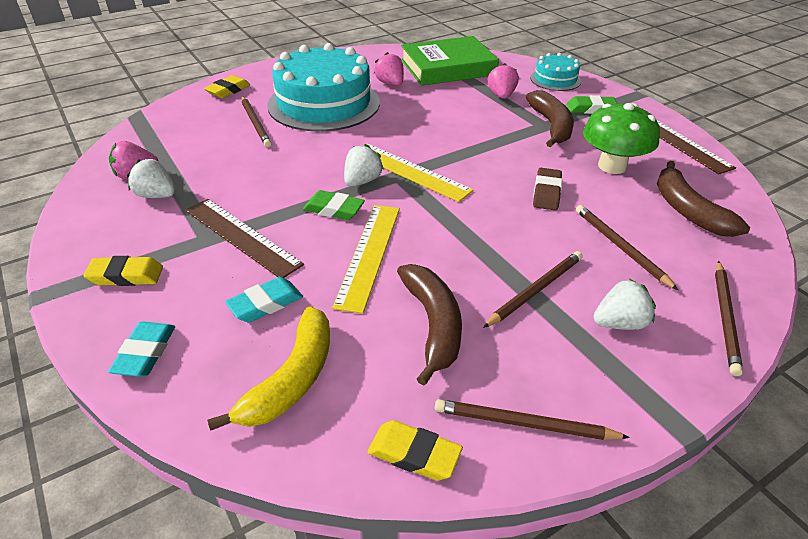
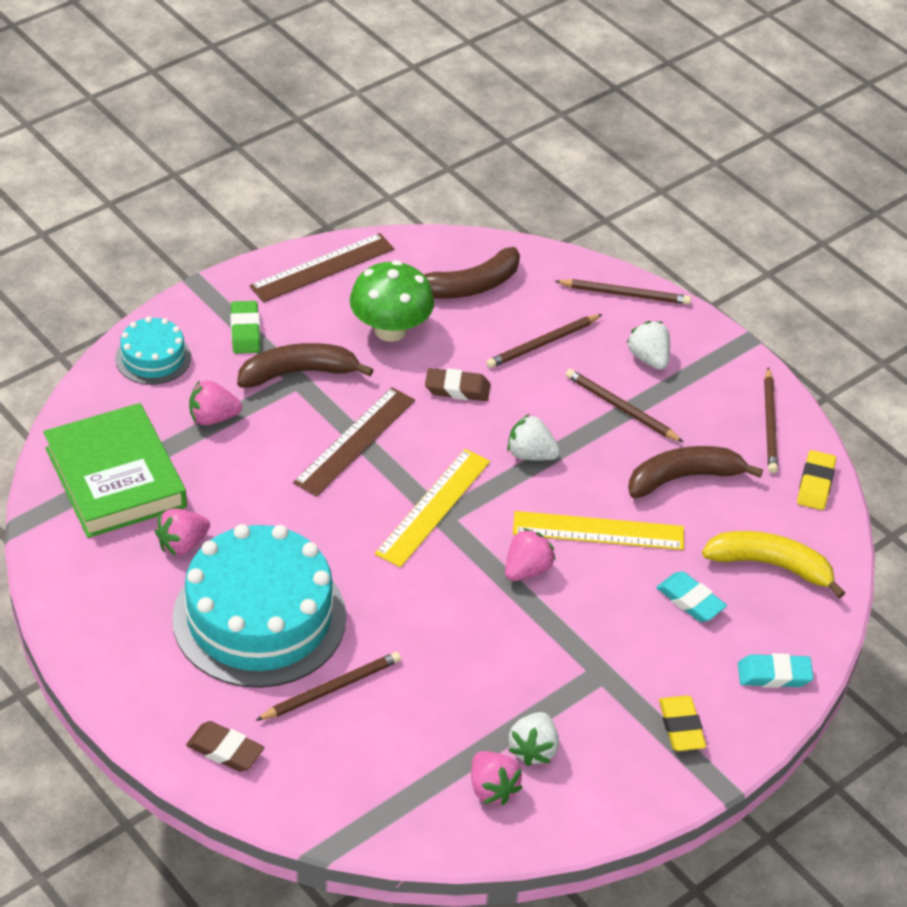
camera: 100 degrees left, 5 degrees up
brown ruler [186,199,304,278] -> brown ruler moved to [293,387,415,497]
yellow eraser [204,75,250,98] -> brown eraser [186,721,264,772]
green eraser [303,190,365,220] -> pink strawberry [505,528,556,581]
white strawberry [344,144,384,187] -> white strawberry moved to [507,414,560,460]

